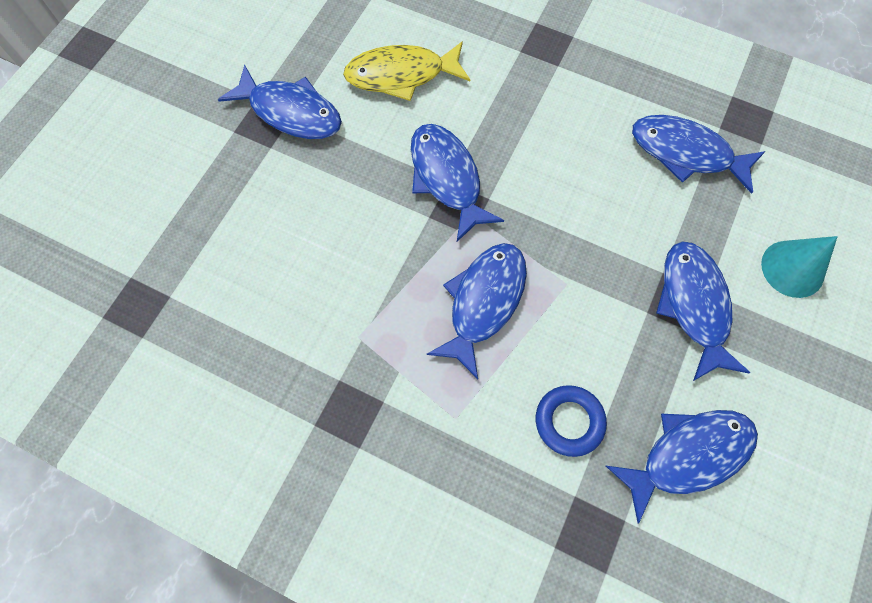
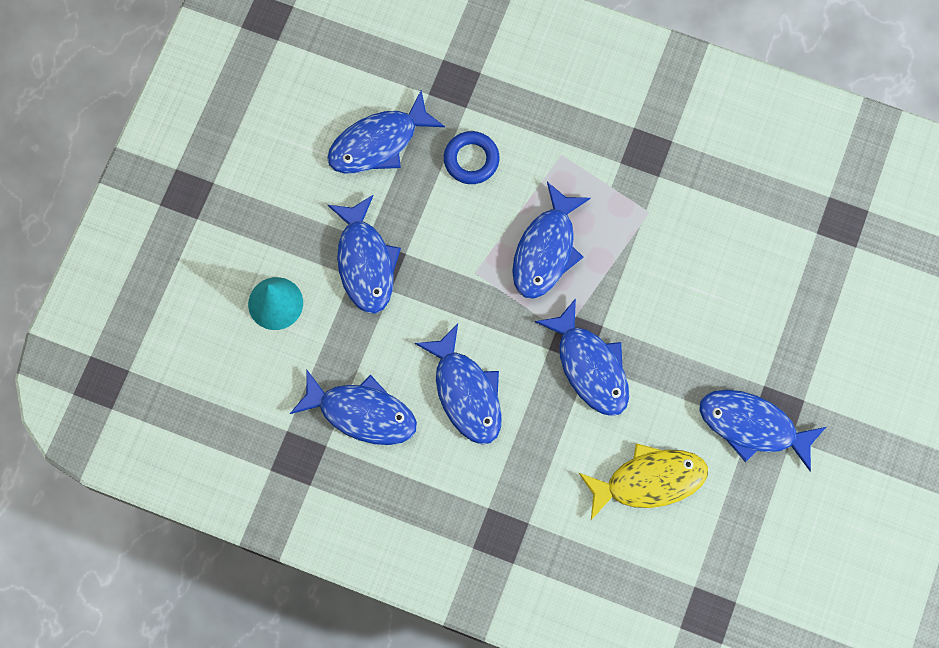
camera: 175 degrees right, 5 degrees up
none -> blue fish [415,324,502,444]

